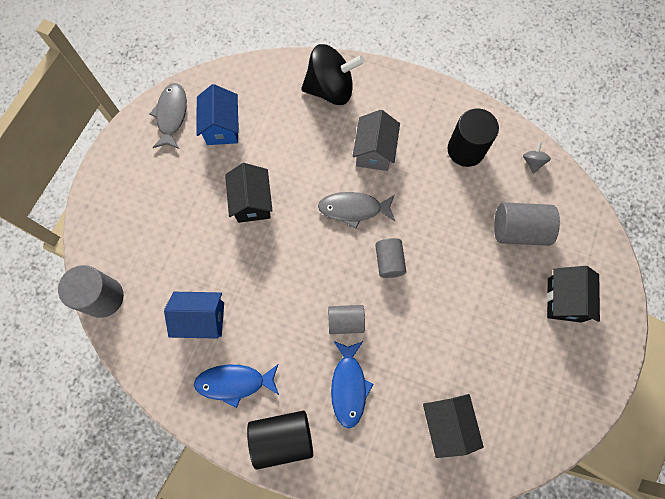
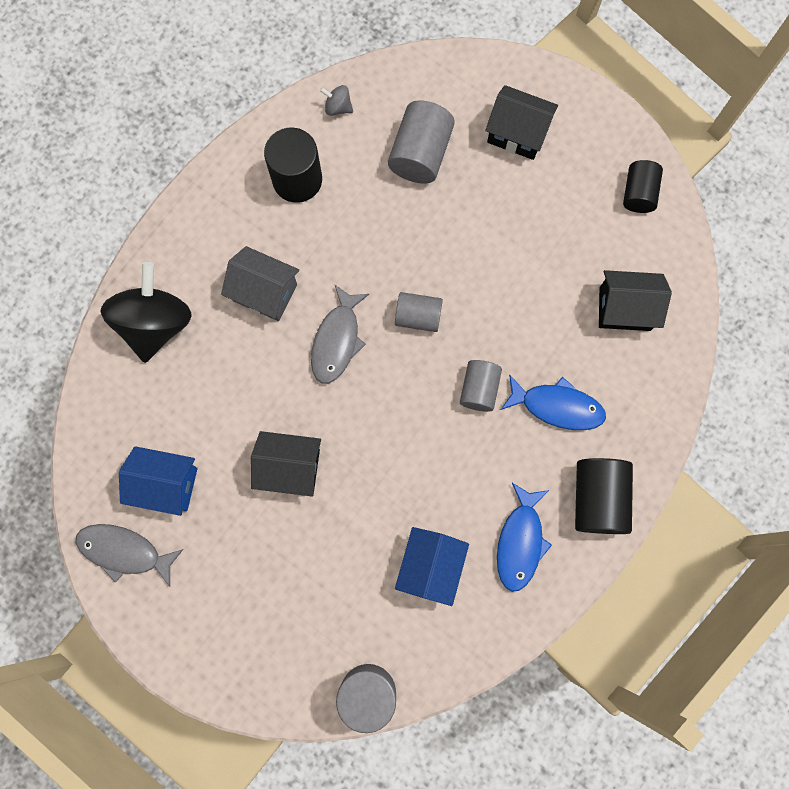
camera: 75 degrees left, 5 degrees up
none -> black cylinder [623,160,663,213]

